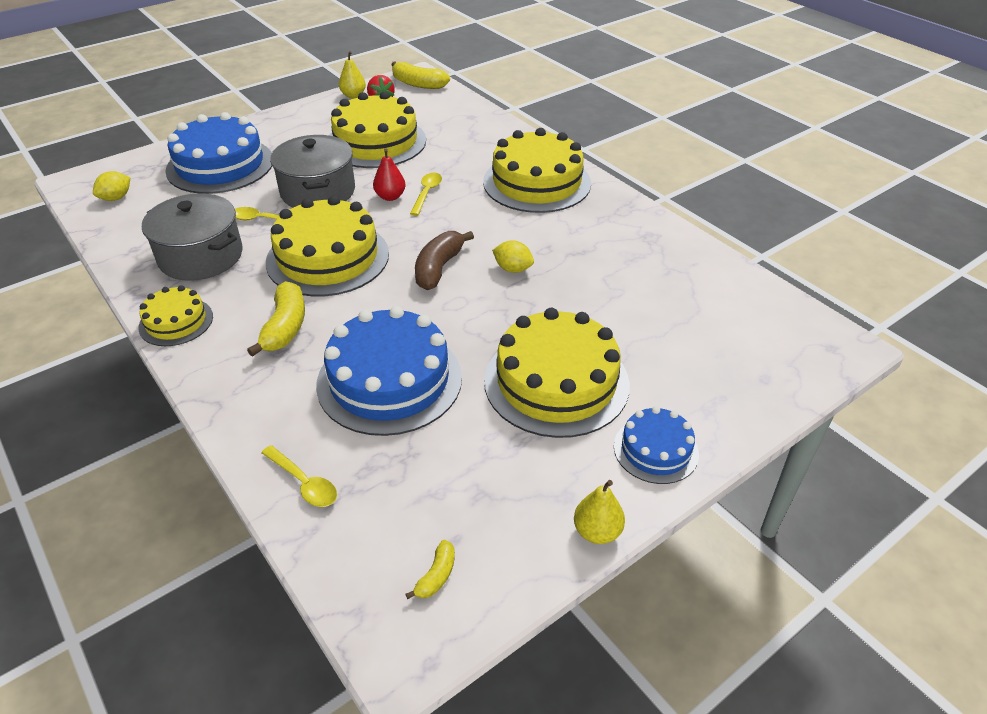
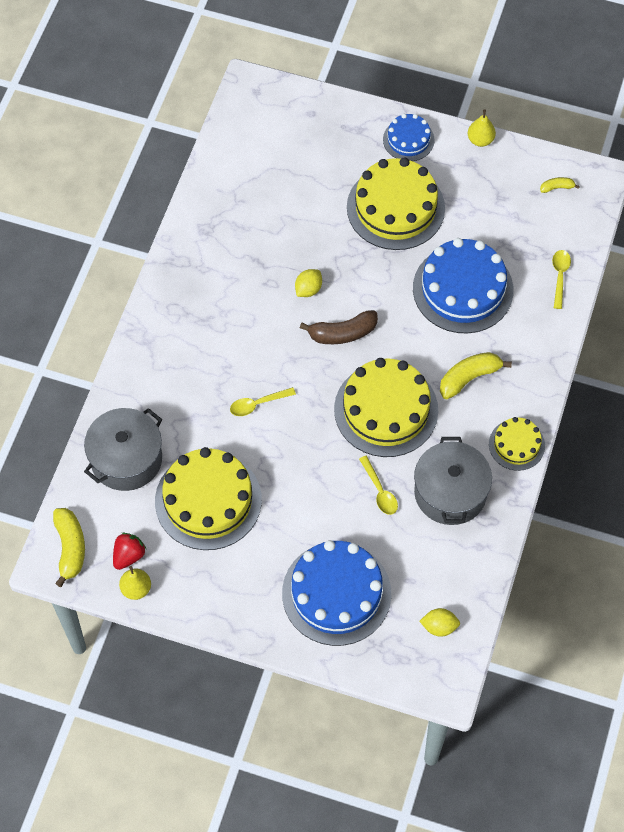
camera: 125 degrees left, 20 degrees up
grey pot [270,135,355,208] -> grey pot moved to [84,408,162,491]
red pear [373,148,405,201] -> none
yellow cake [483,128,591,213] -> none
yellow lemon [492,240,534,273] -> yellow lemon turned 45 degrees clockwise [295,269,322,297]

